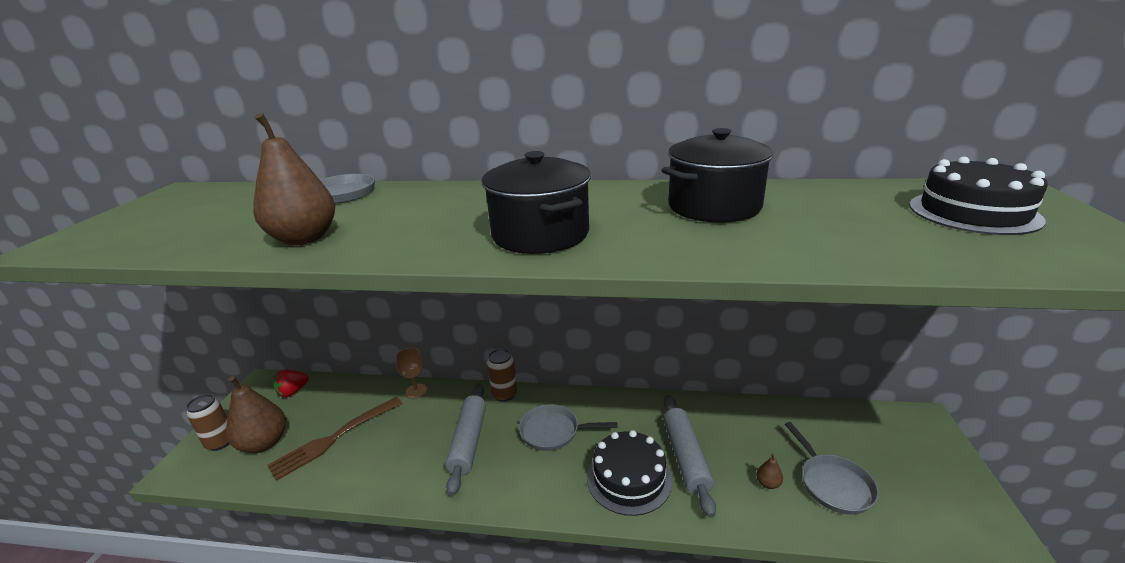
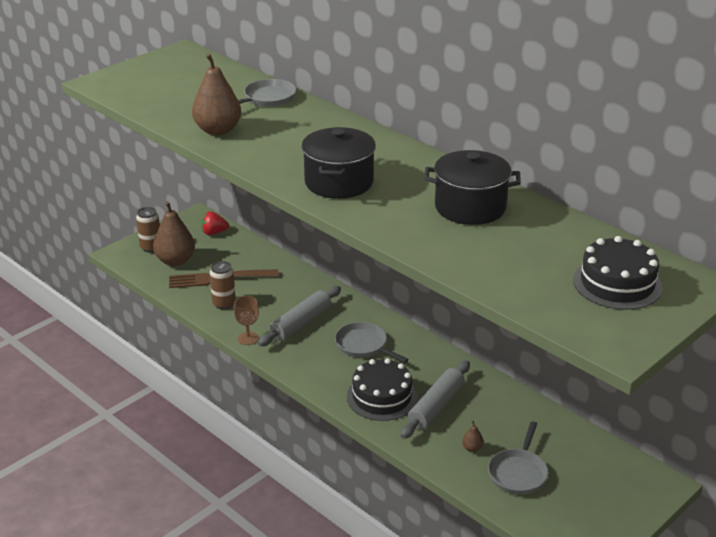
camera: 35 degrees right, 5 degrees up
brown goblet [395,348,427,398] -> brown goblet moved to [234,296,259,345]
brown can [487,349,517,402] -> brown can moved to [209,261,236,310]

